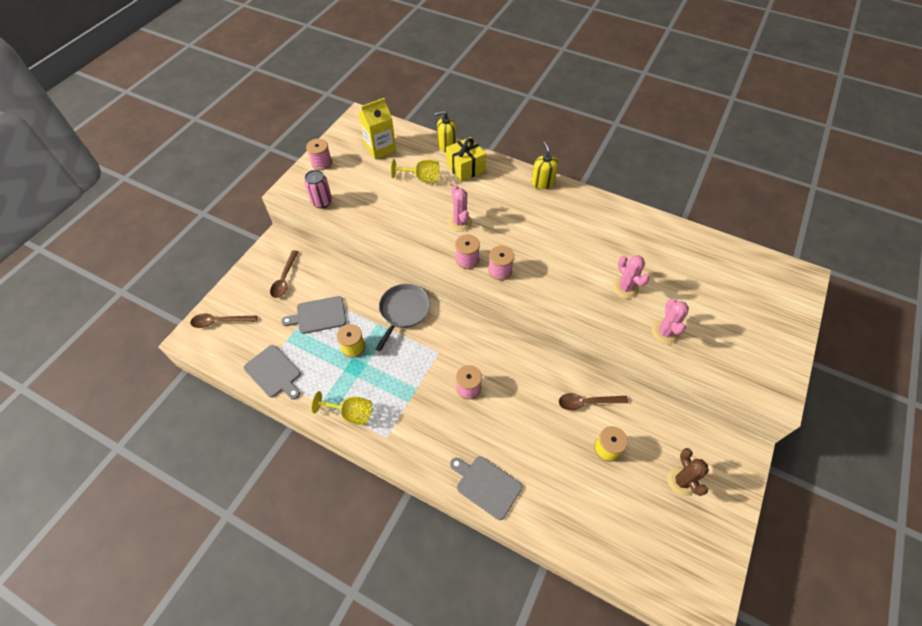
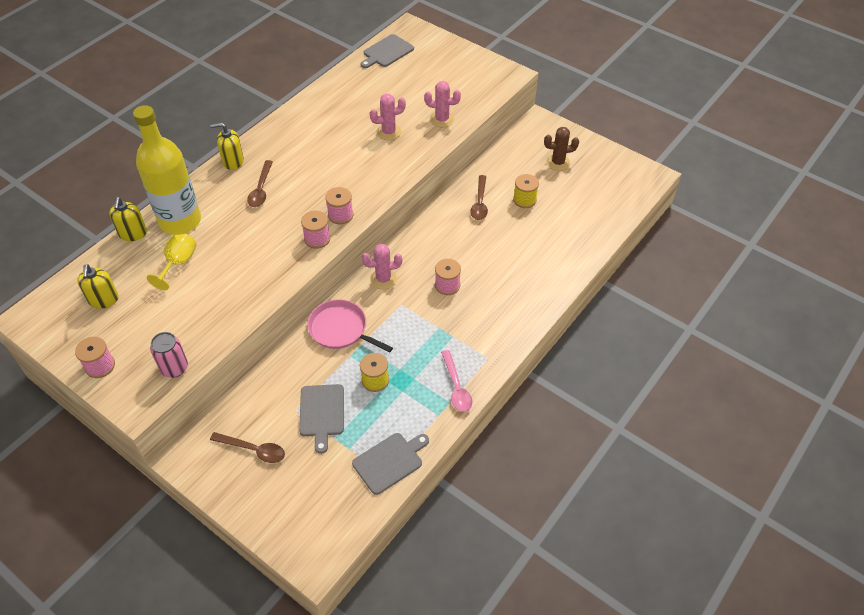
camera: 80 degrees left, 5 degrees down
brown spoon [190,313,257,328] -> brown spoon moved to [247,160,273,207]
yellow goblet [311,391,372,425] -> pink spoon [441,350,472,412]
yellow carton [358,98,396,159] -> yellow soap dispenser [77,264,119,309]
grey pan [376,284,430,351] -> pink pan [307,299,393,352]
yellow gift [446,137,486,182] -> yellow bottle [133,105,201,235]
pink cactus [448,185,472,232] -> pink cactus moved to [362,244,402,289]
grey cutting board [450,456,522,520] -> grey cutting board moved to [360,34,414,68]

